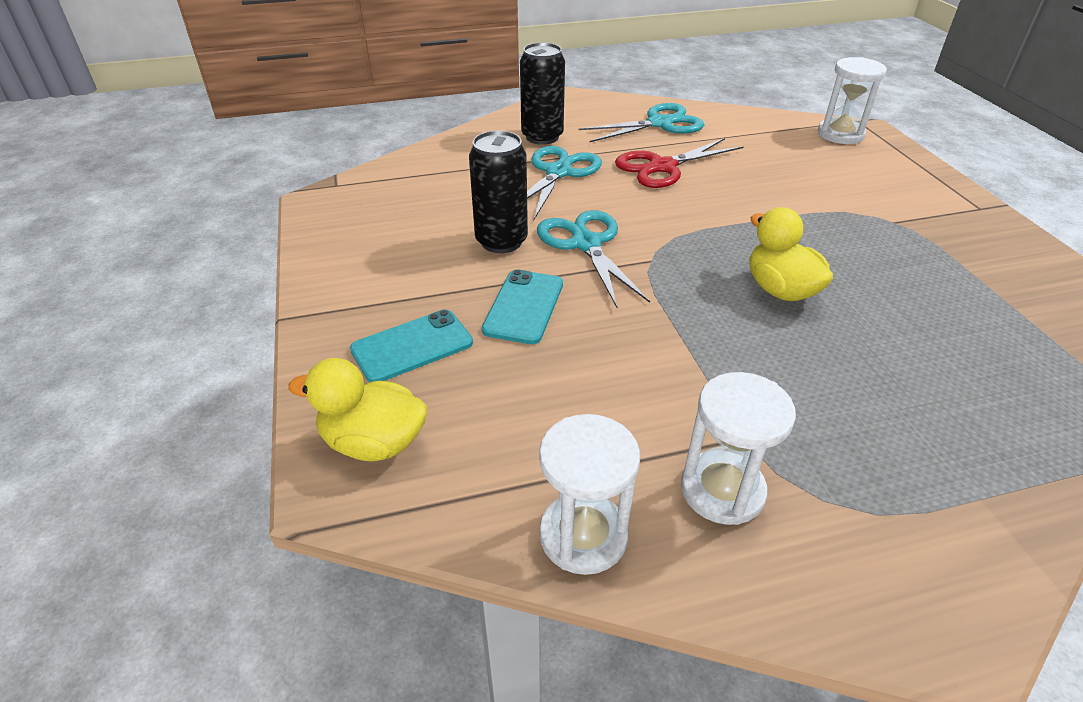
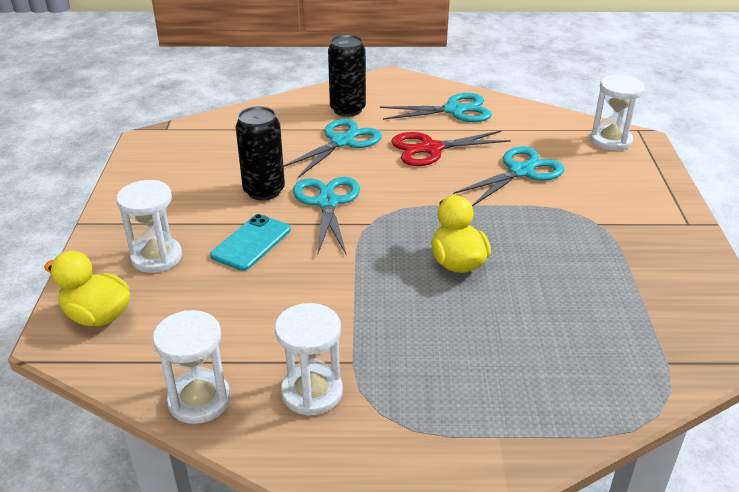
camera: 15 degrees right, 5 degrees down
turquoise phone [350,310,473,382] -> white hourglass [116,180,182,273]
none -> turquoise scissors [453,146,564,206]

